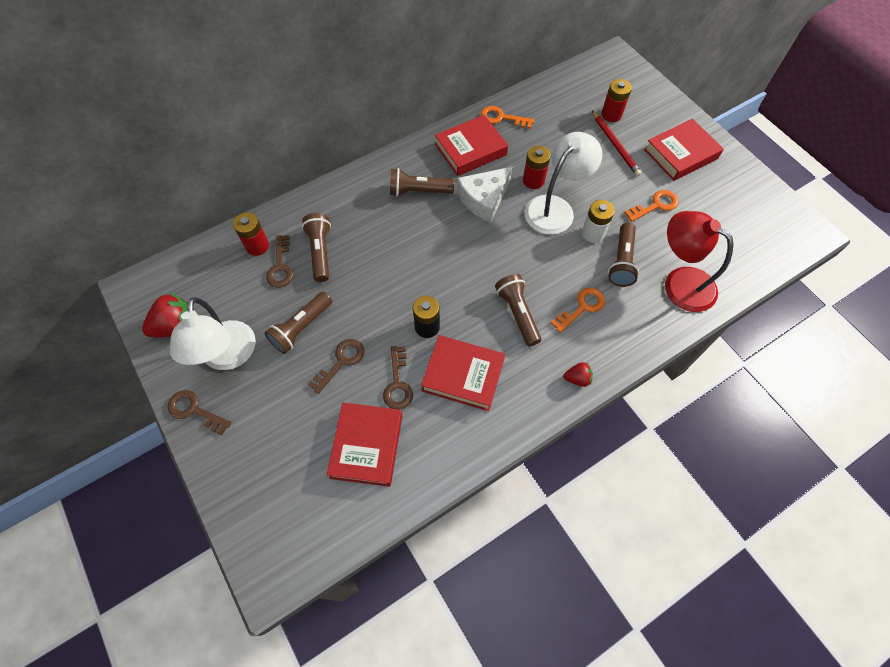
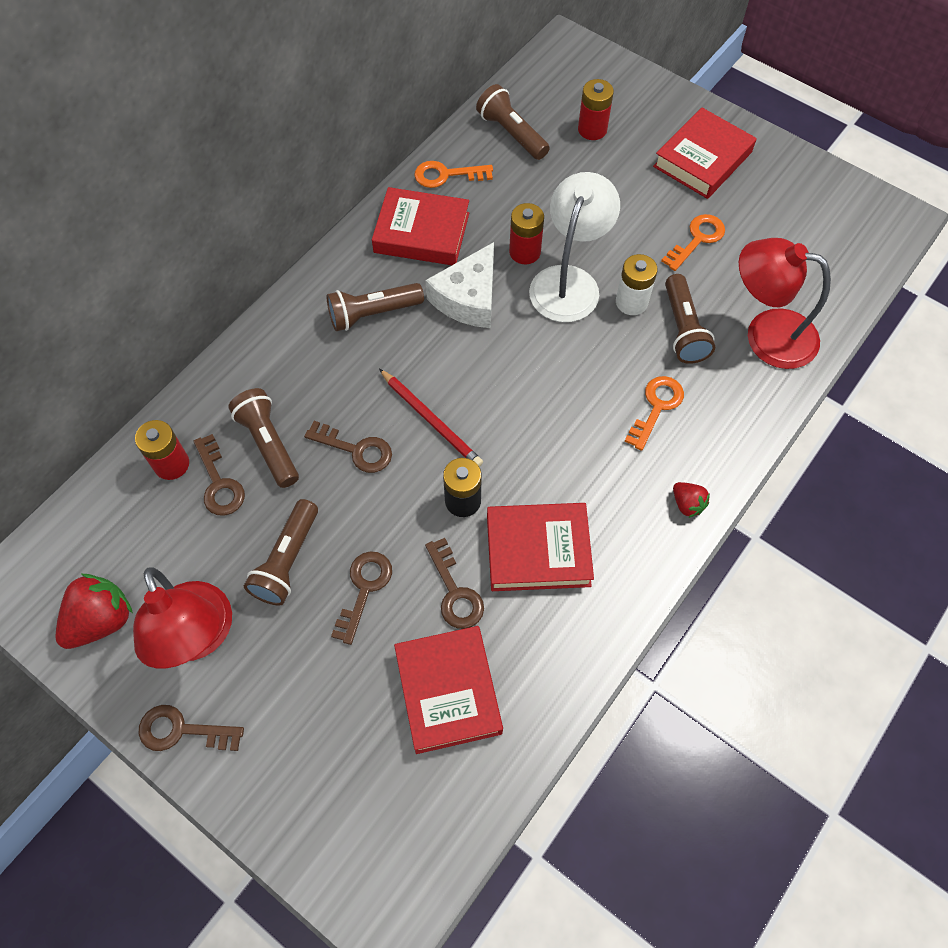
camera: 20 degrees left, 0 degrees up
white lamp [170,297,256,370] -> red lamp [133,567,232,668]
red book [435,115,508,176] -> red book turned 60 degrees clockwise [372,187,469,265]
brown flashlight [495,274,541,347] -> brown flashlight moved to [476,84,550,160]
red strawberry [563,362,593,387] -> red strawberry turned 75 degrees clockwise [673,482,710,518]
red pencil [592,111,642,176] -> red pencil moved to [379,369,483,467]
none -> brown key [304,421,392,473]

